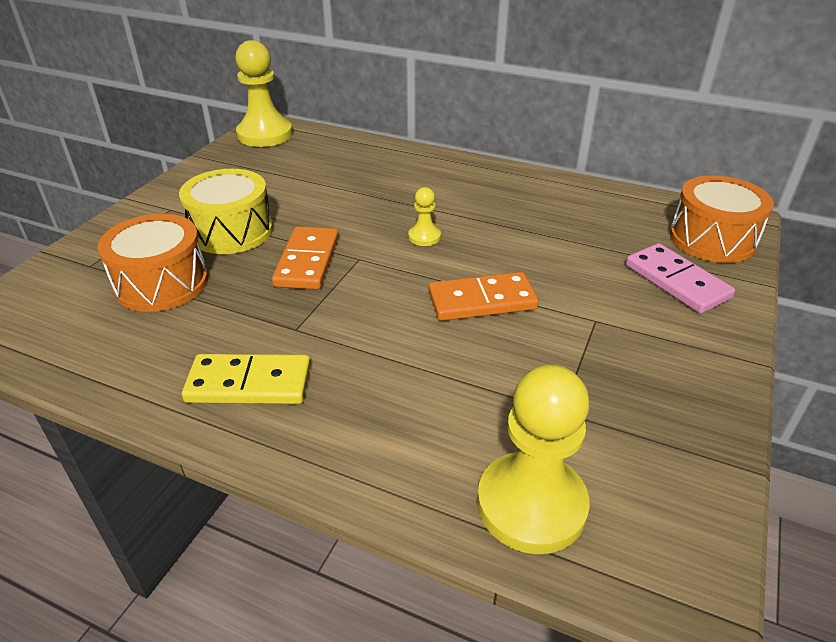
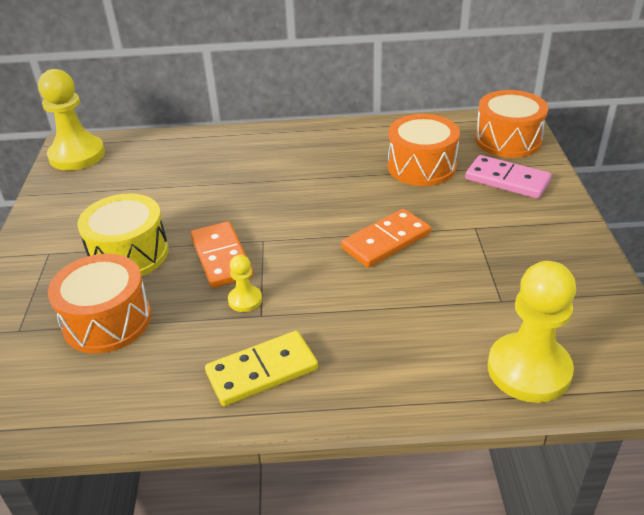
camera: 25 degrees left, 0 degrees up
yellow pawn [408,187,441,246] -> yellow pawn moved to [228,255,262,312]
none -> orange drum [388,114,460,186]

